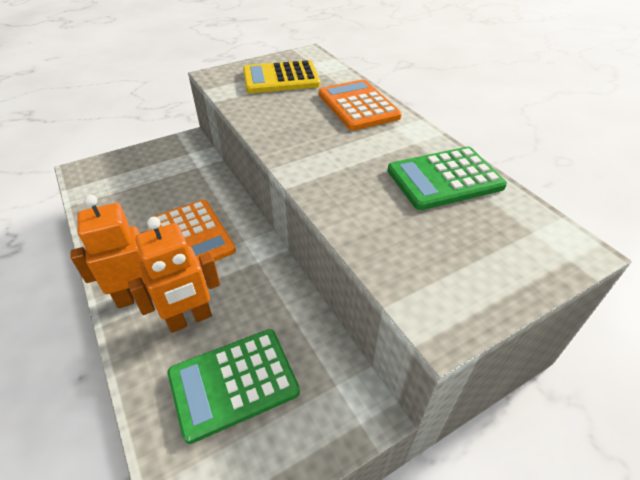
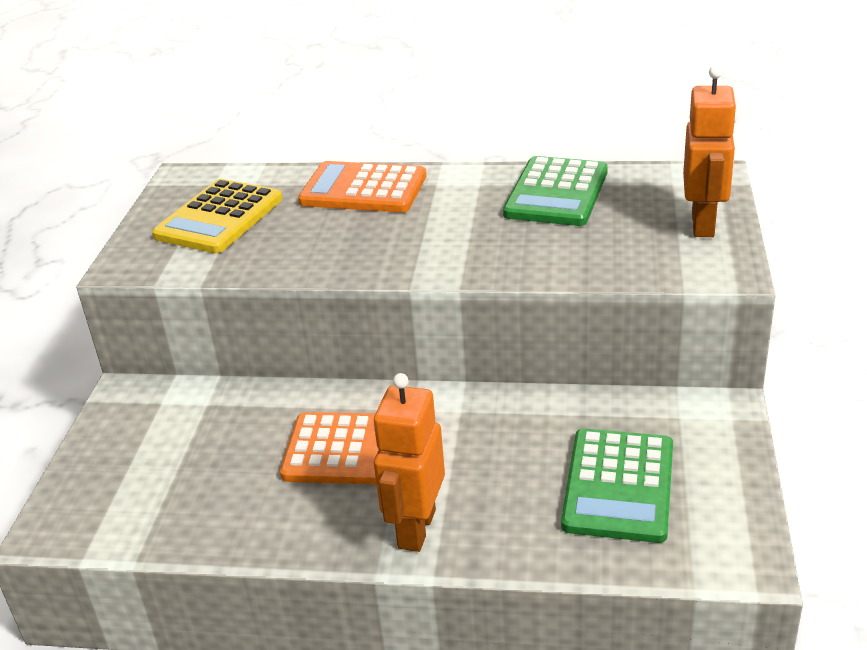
camera: 50 degrees left, 10 degrees down
orange robot [128,217,220,333] -> orange robot moved to [683,65,738,237]

